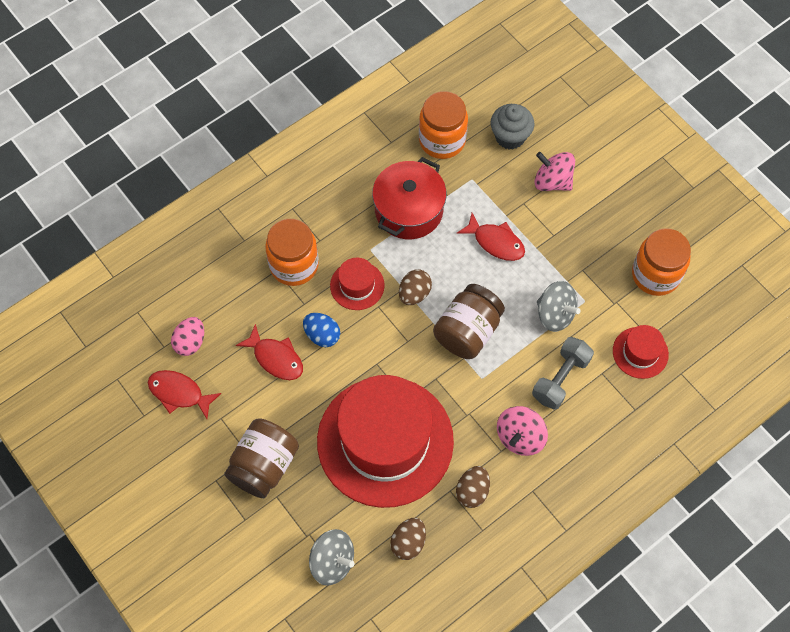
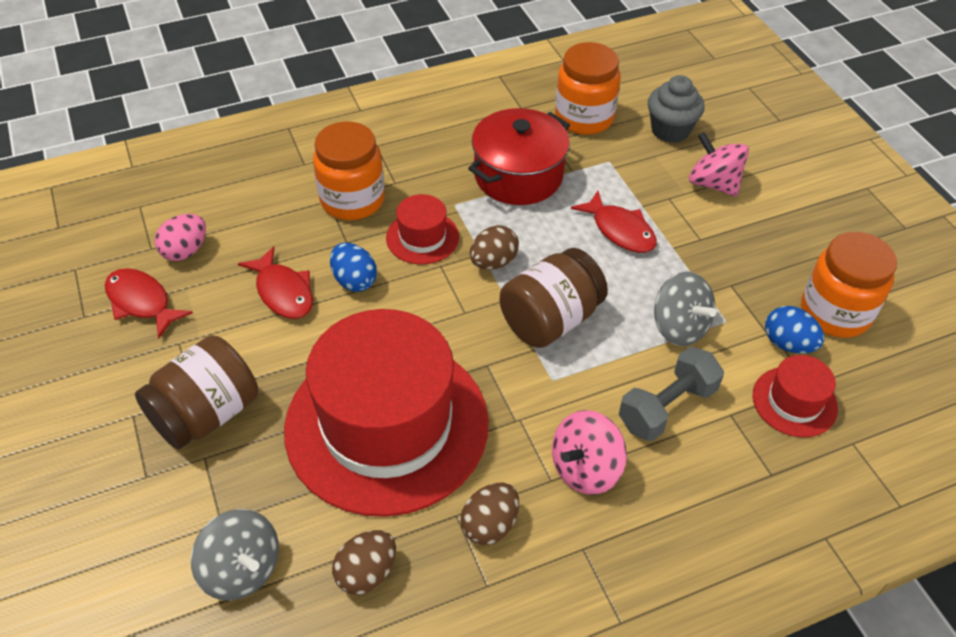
camera: 15 degrees right, 15 degrees down
none -> blue egg [765,306,824,354]

